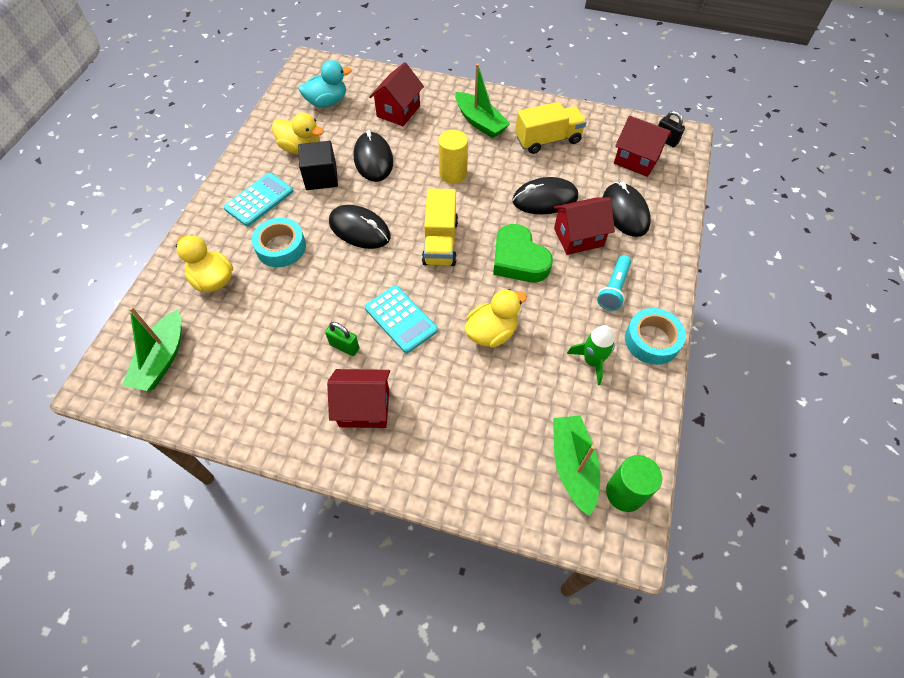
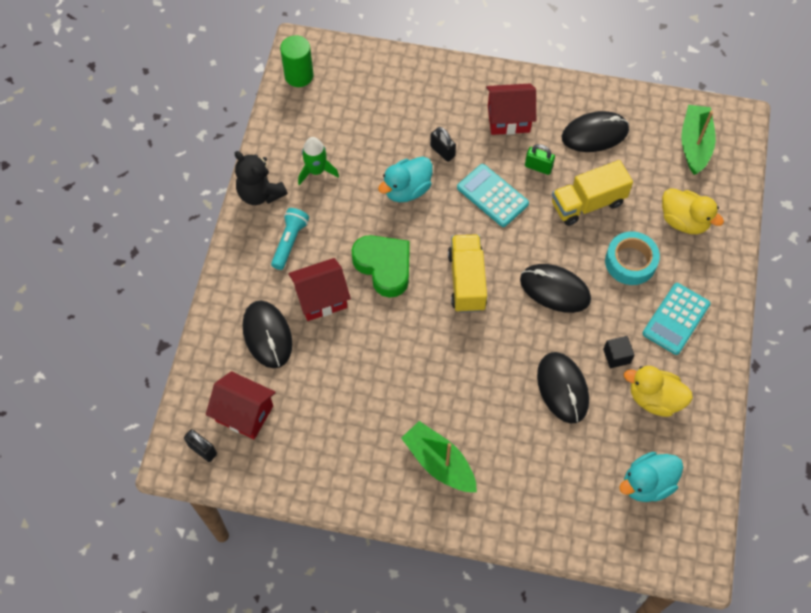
camera: 175 degrees right, 5 degrees up
black cube [298,141,338,190] -> black cube [603,336,634,368], size x0.60
red house [369,62,424,126] -> none
yellow cylinder [438,130,468,184] -> none
yellow duck [464,289,527,348] -> turquoise duck [378,157,433,202]
black mouse [512,177,578,214] -> black mouse moved to [562,111,629,152]
yellow truck [515,102,587,154] -> yellow truck moved to [552,160,633,226]
green boat [553,415,600,517] -> none
turquoise tape [625,308,686,365] -> black teddy bear [235,151,287,205]
none -> black padlock [430,127,456,162]

